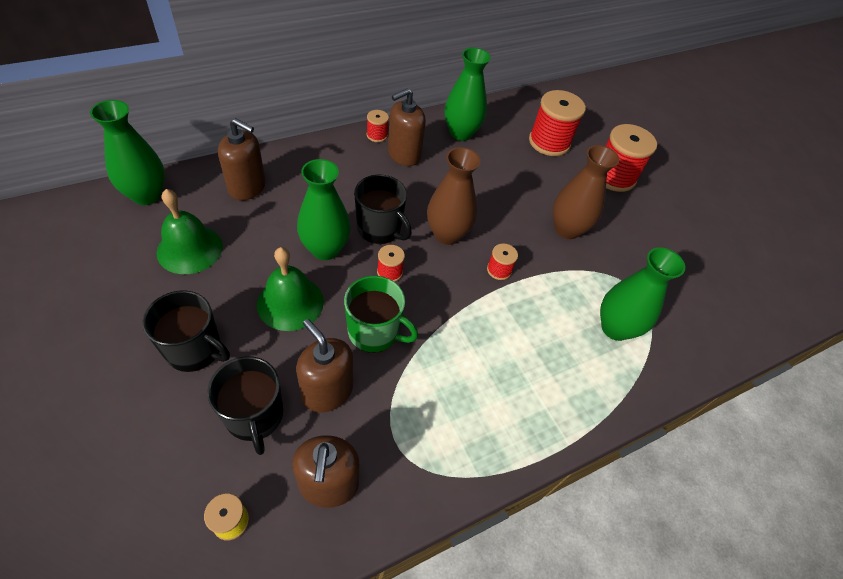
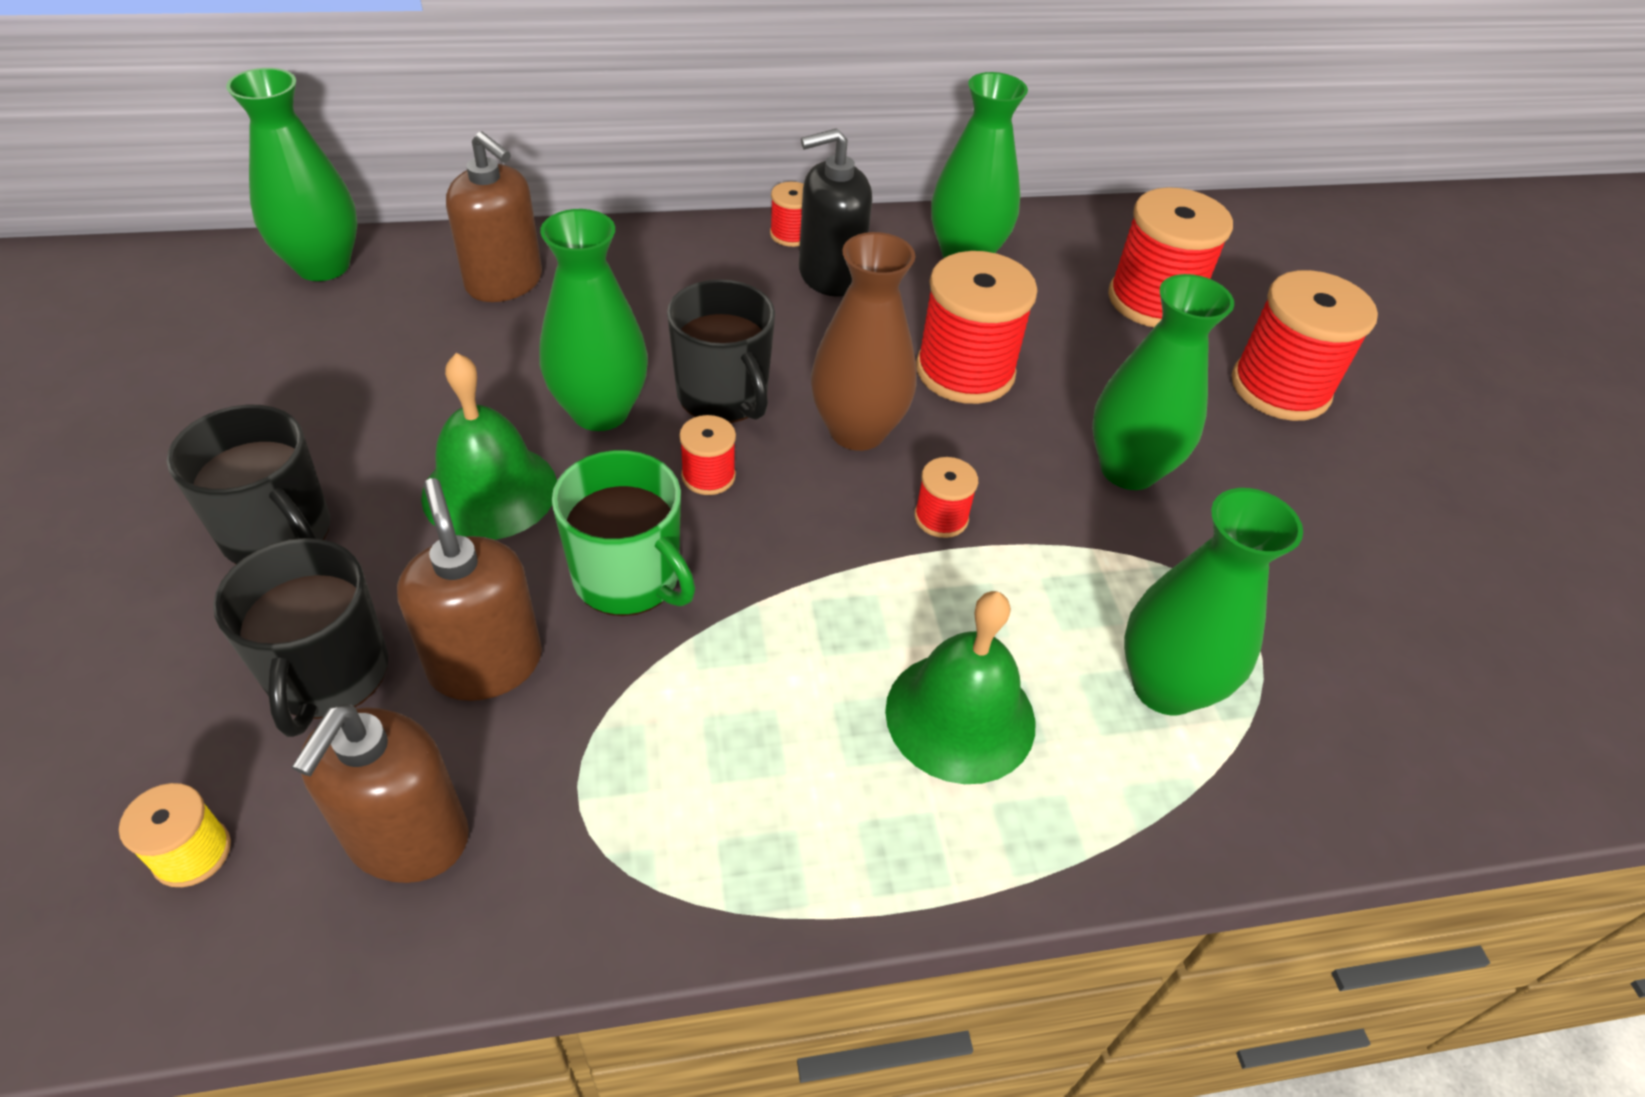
camera: 20 degrees right, 5 degrees down
green bell [156,189,223,274] -> green bell moved to [885,591,1035,784]
brown soap dispenser [388,88,426,166] -> black soap dispenser [799,128,872,297]
brown vase [553,145,619,239] -> green vase [1092,274,1234,490]
none -> red spool [916,251,1038,404]

